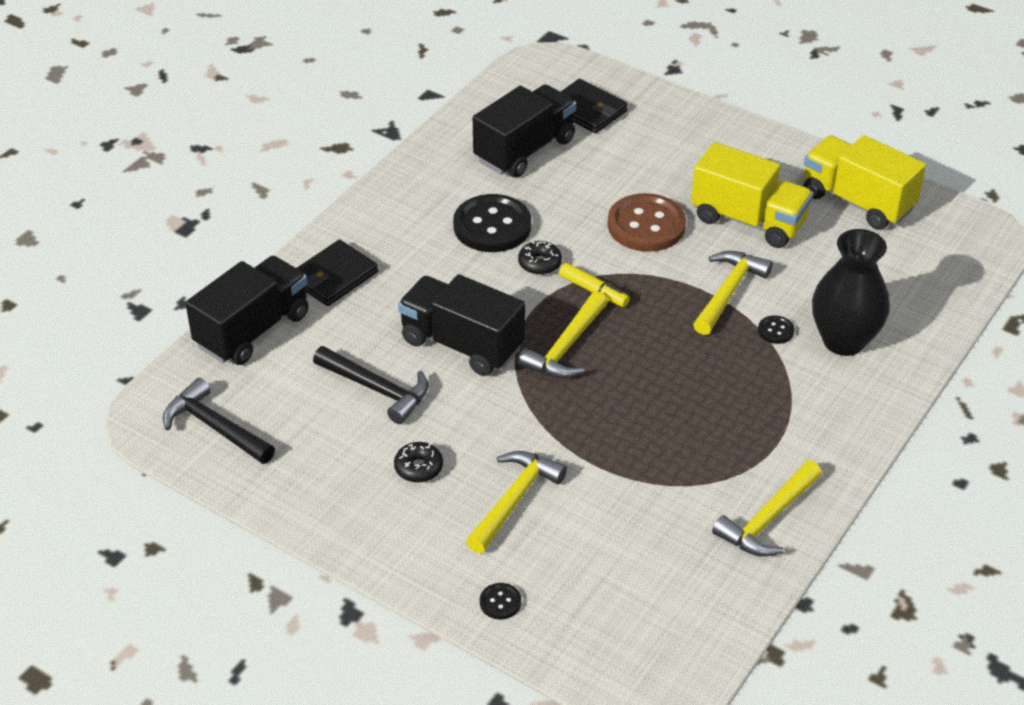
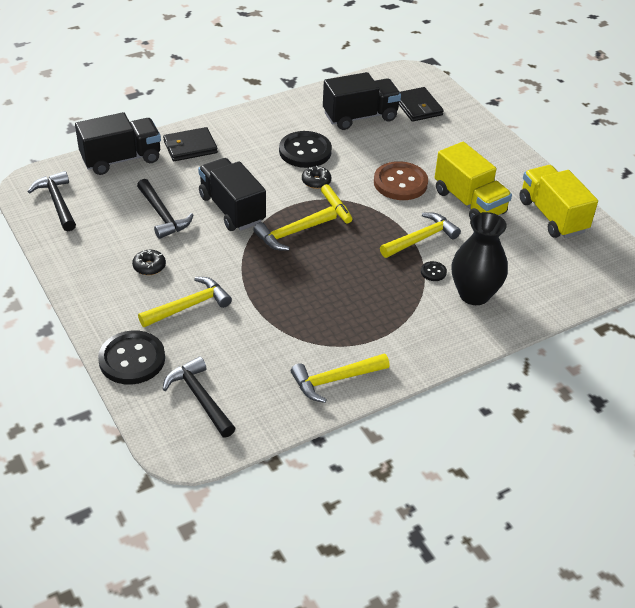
camera: 25 degrees right, 0 degrees up
black button [480,583,521,619] -> black button [98,330,165,385], size x2.30
none -> black hammer [163,356,236,438]

